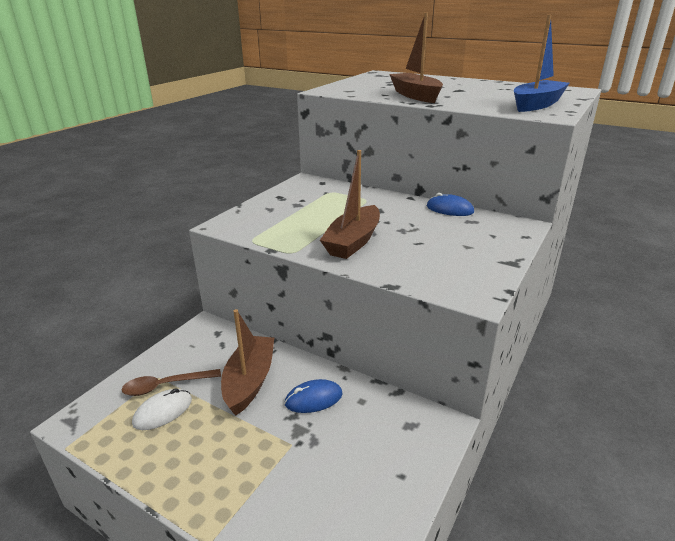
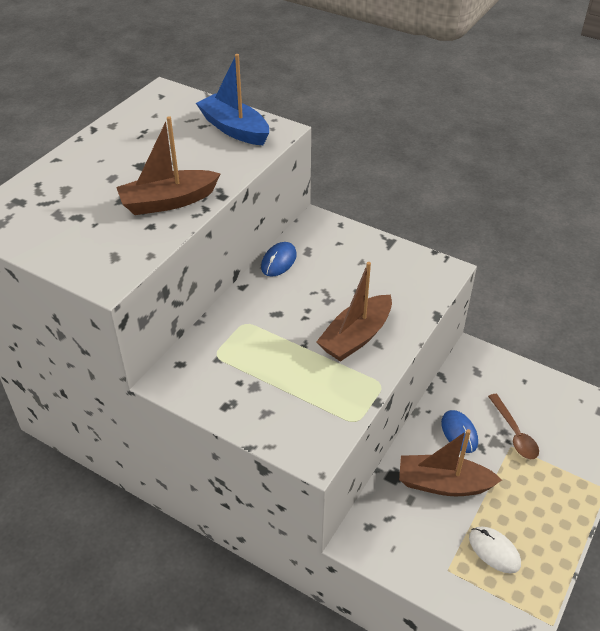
camera: 90 degrees left, 15 degrees up
brown spoon [121,369,221,396] -> brown spoon moved to [488,394,539,459]
brown boat [320,150,380,259] -> brown boat turned 105 degrees clockwise [316,262,392,362]

